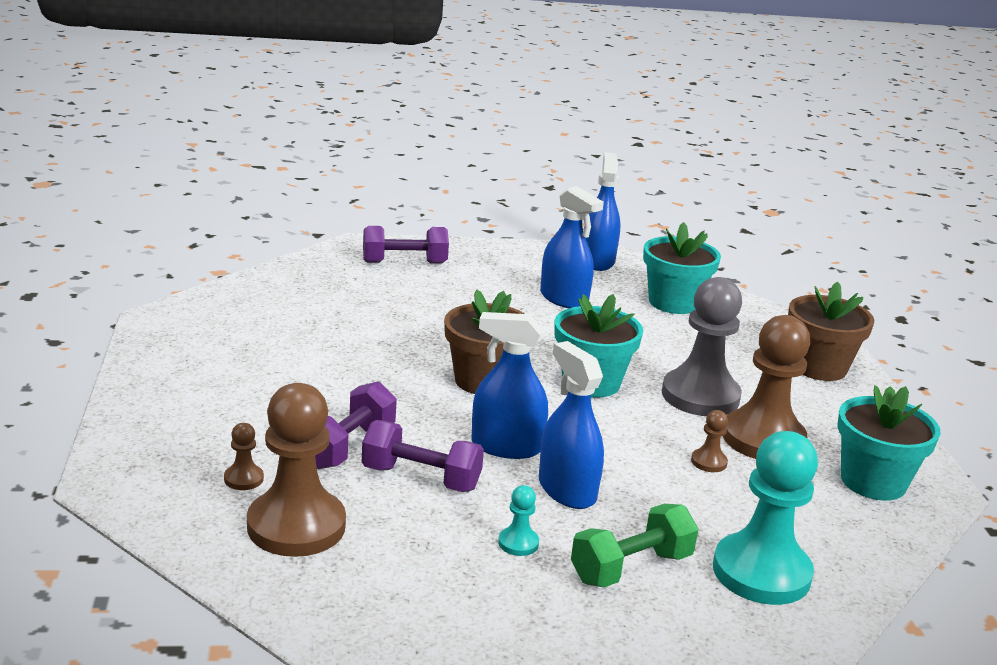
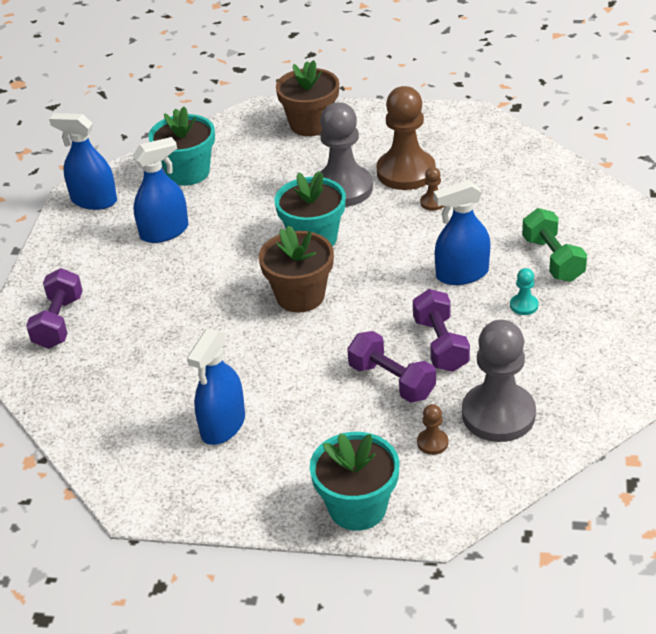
camera: 70 degrees left, 15 degrees up
brown pawn [247,383,346,557] -> grey pawn [462,320,536,442]
purple dumbbell [362,420,484,492] -> purple dumbbell turned 45 degrees counterclockwise [413,289,470,372]
blue spray bottle [471,312,548,459] -> blue spray bottle moved to [187,329,245,445]
turquoise pawn [713,431,818,605] -> none
turquoise flower pot [837,385,941,501] -> turquoise flower pot moved to [310,432,400,531]

